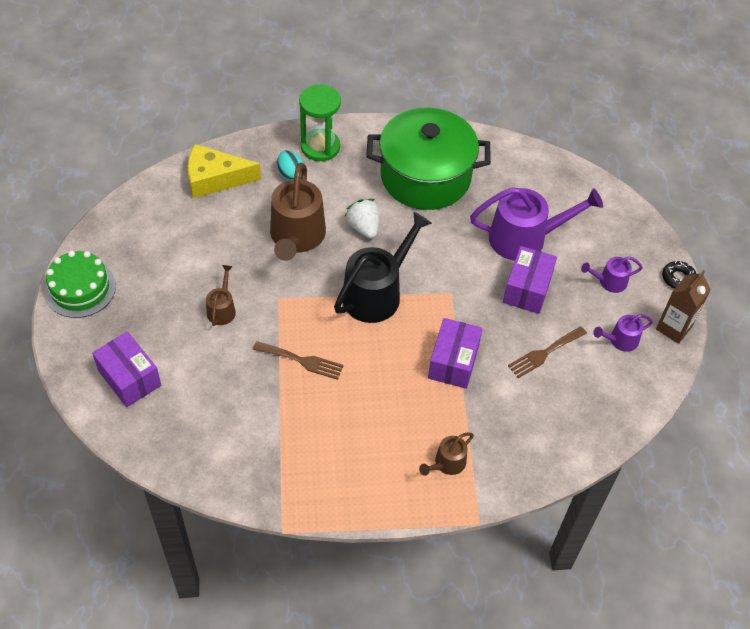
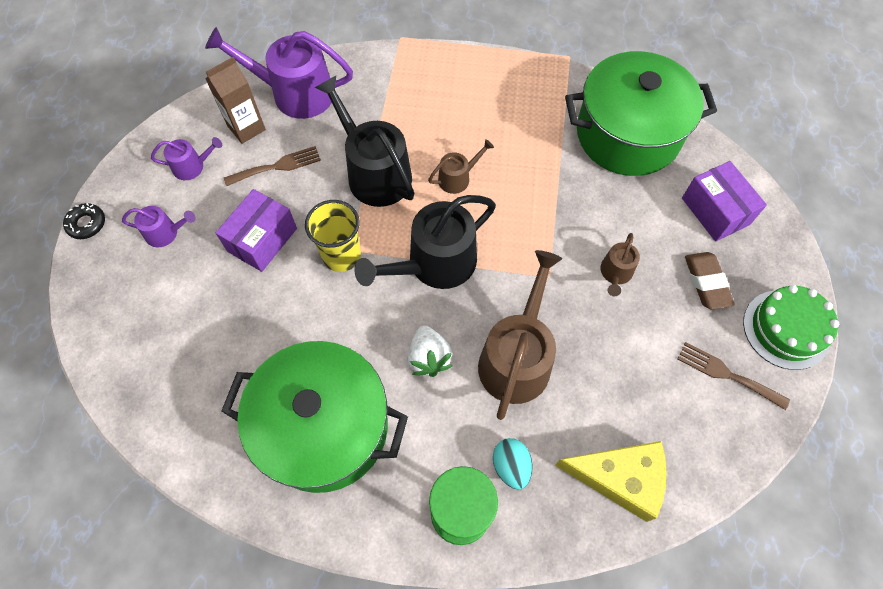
camera: 165 degrees left, 10 degrees up
brown fork [253,341,344,380] -> brown fork moved to [678,342,790,410]
brown watering can [419,433,474,476] -> brown watering can moved to [428,139,494,194]
purple box [428,318,483,389] -> black watering can [315,76,414,207]
purple watering can [470,187,603,261] -> purple watering can moved to [205,27,353,119]
brown carton [656,270,711,344] -> brown carton moved to [205,57,266,144]
none -> yellow cup [305,200,361,272]
none -> green pot [565,51,717,176]
none -> brown eraser [685,252,735,309]

